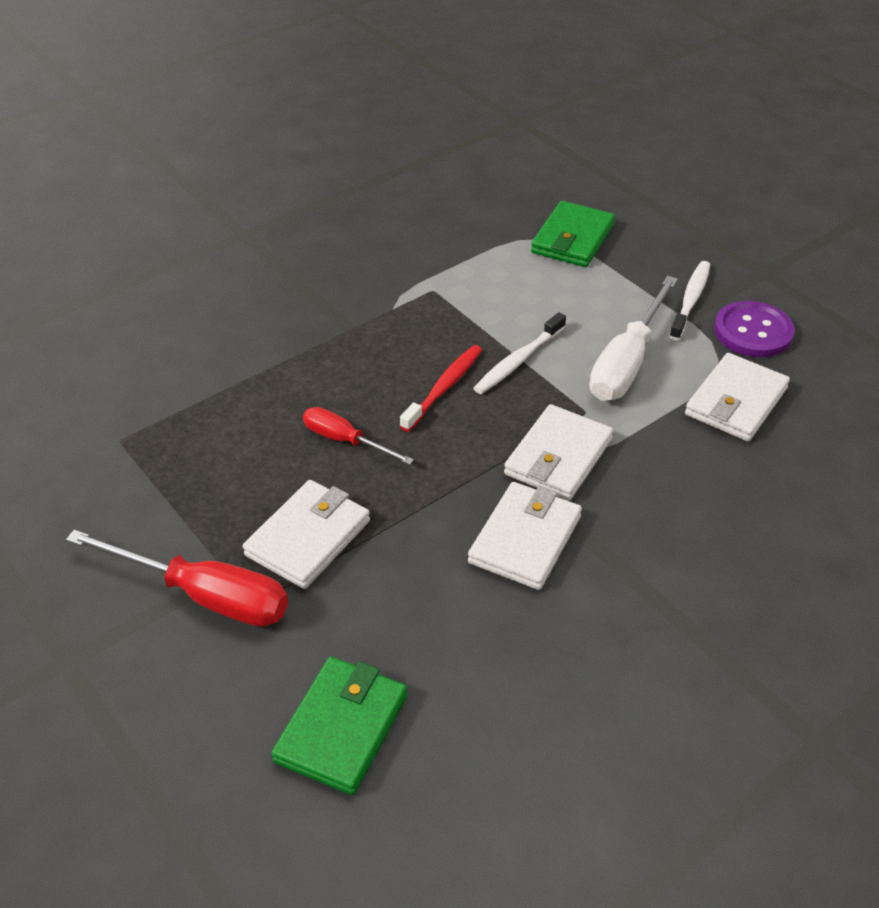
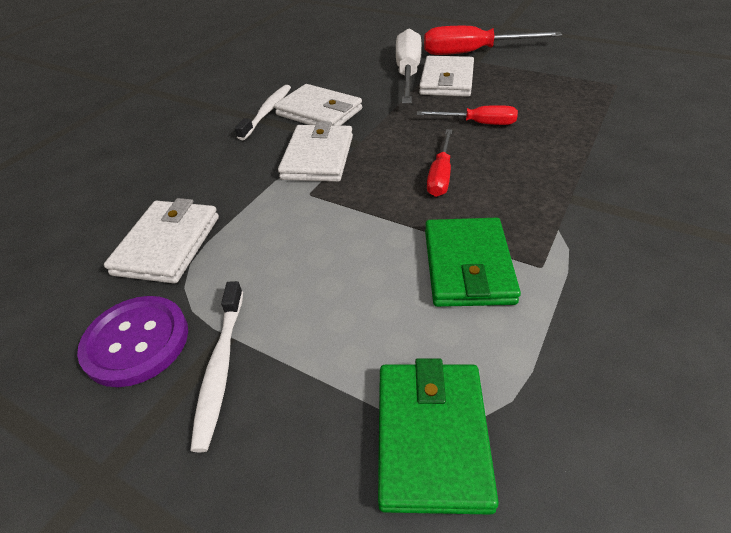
camera: 160 degrees right, 0 degrees up
green wallet [271,657,407,795] -> green wallet moved to [425,218,521,307]
red toothbrush [400,345,482,432] -> red screwdriver [427,129,453,197]
white wallet [468,482,582,590] -> white wallet turned 60 degrees counterclockwise [274,84,362,126]
white toothbrush [473,312,566,394] -> white toothbrush moved to [235,85,291,140]
white screwdriver [589,276,678,401] -> white screwdriver moved to [396,29,421,104]

